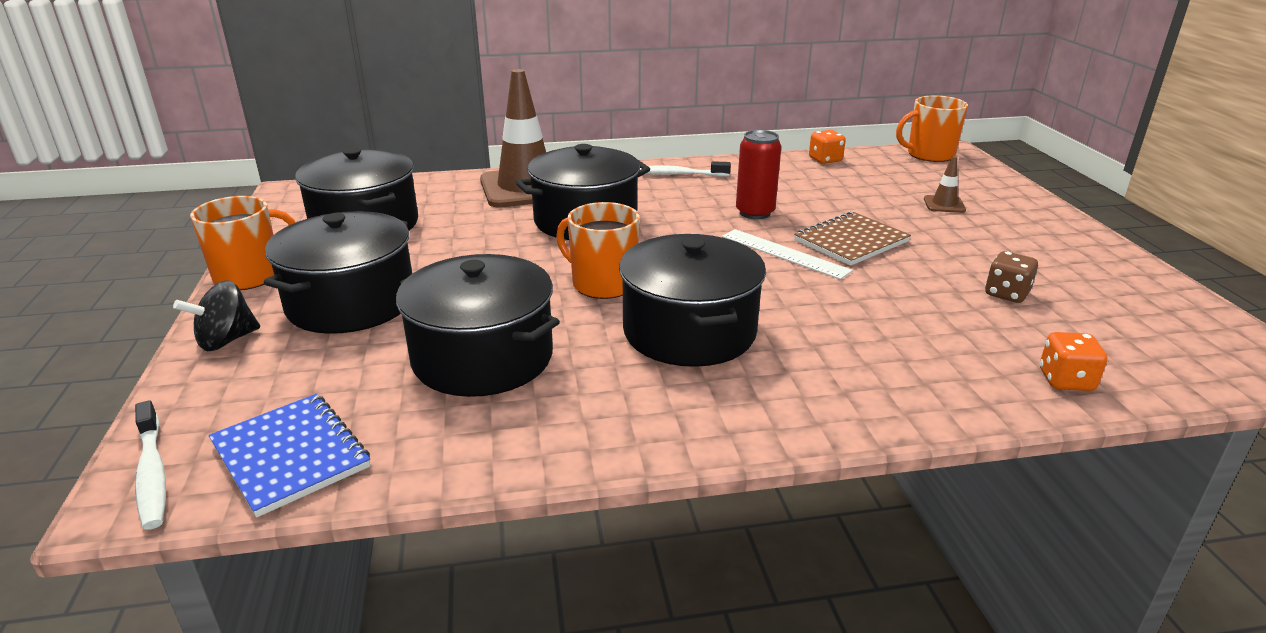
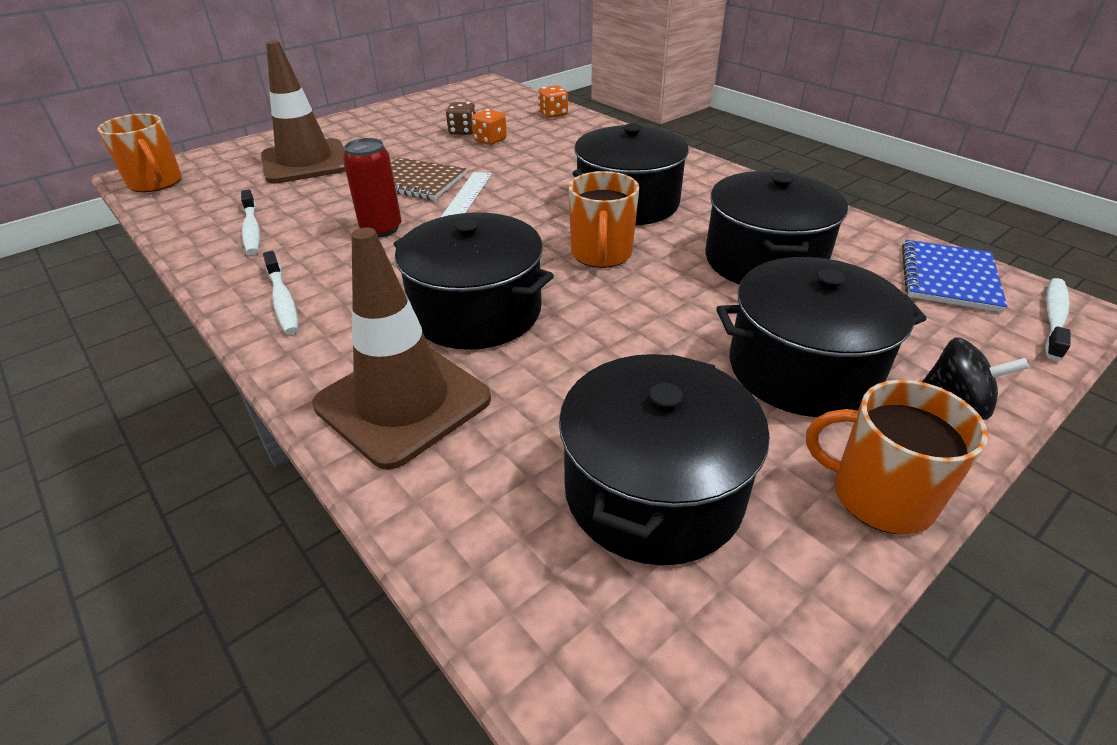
camera: 120 degrees left, 10 degrees up
orange dice [809,130,846,164] -> orange dice moved to [471,109,507,145]
brown traffic cone [924,156,966,213] -> brown traffic cone [261,40,346,184], size x2.43
none -> white toothbrush [241,190,260,255]

